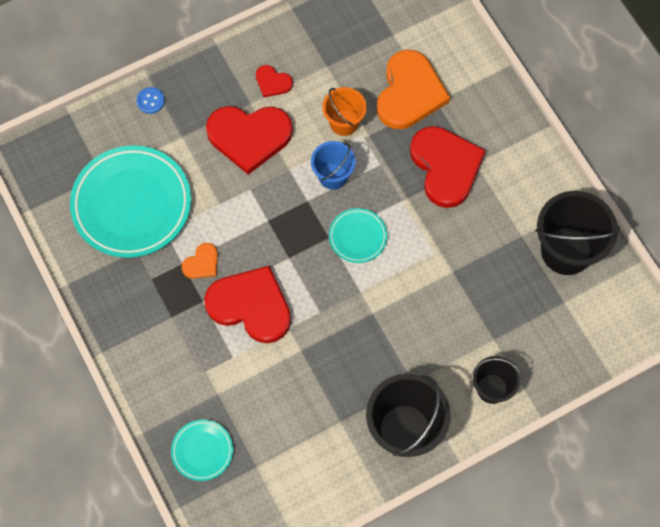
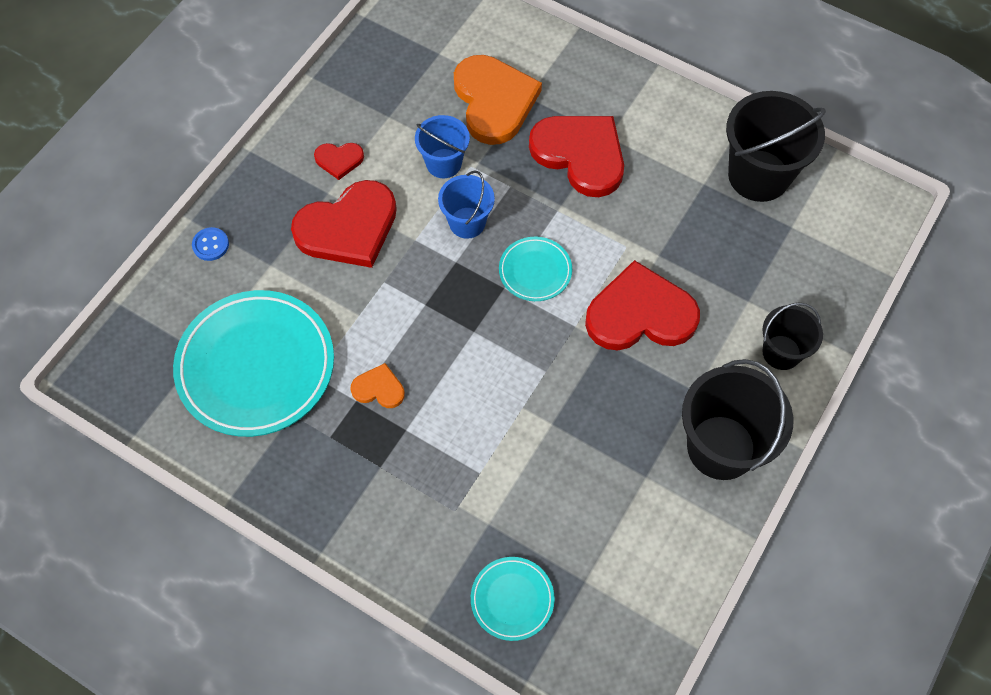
camera: 30 degrees left, 5 degrees down
orange heart [181,243,218,279] -> orange heart turned 90 degrees counterclockwise [350,363,405,408]
red heart [204,266,291,343] -> red heart moved to [585,260,700,350]
orange bucket [322,87,367,136] -> blue bucket [415,115,470,178]

